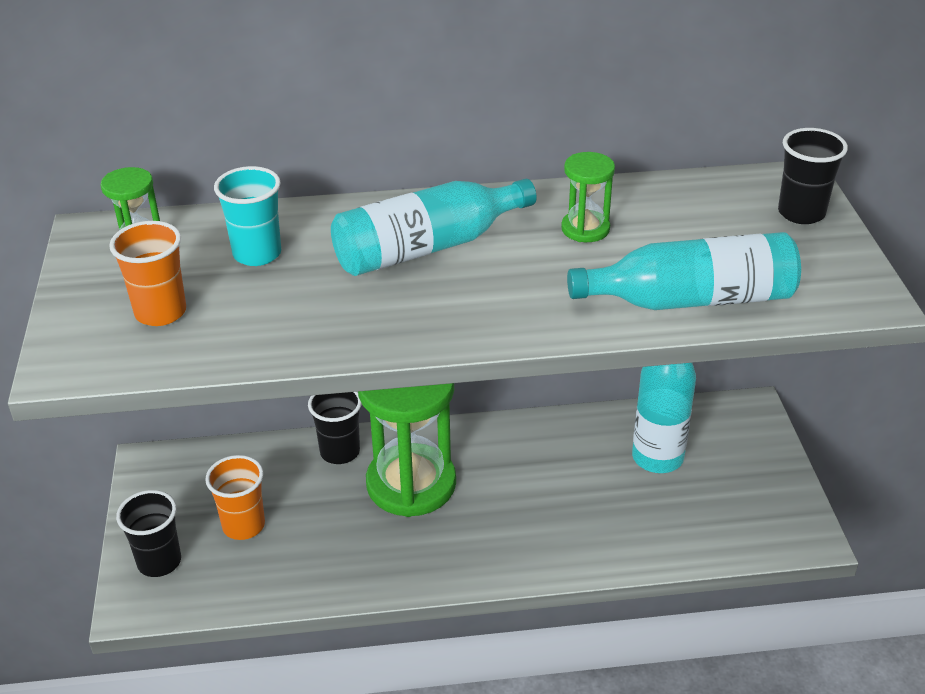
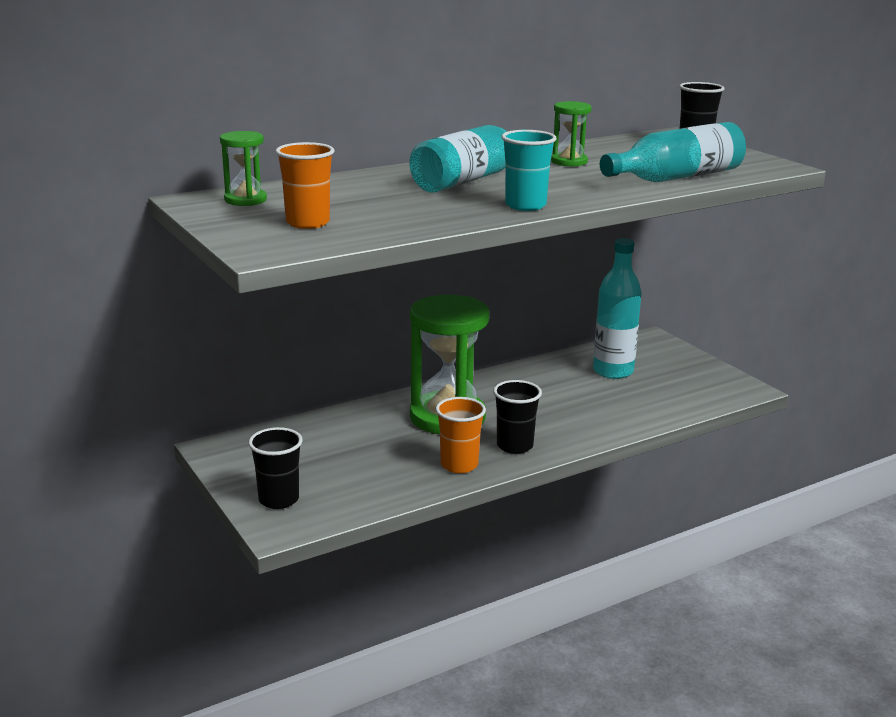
camera: 25 degrees left, 15 degrees down
orange cup [205,455,265,540] -> orange cup moved to [436,397,486,473]
turquoise cup [214,166,281,266] -> turquoise cup moved to [502,130,556,211]
black cup [308,392,362,464] -> black cup moved to [493,380,542,454]

